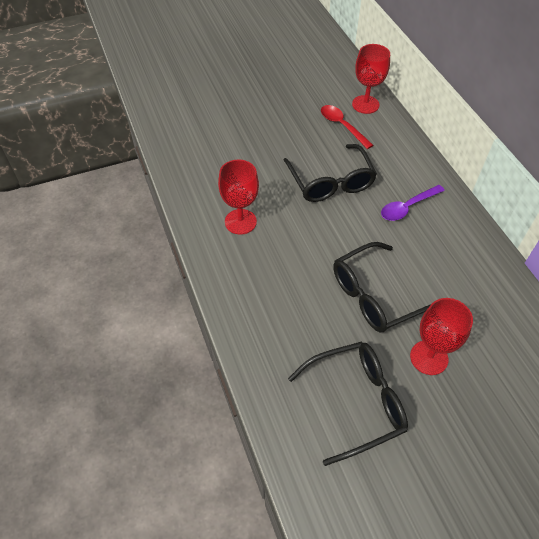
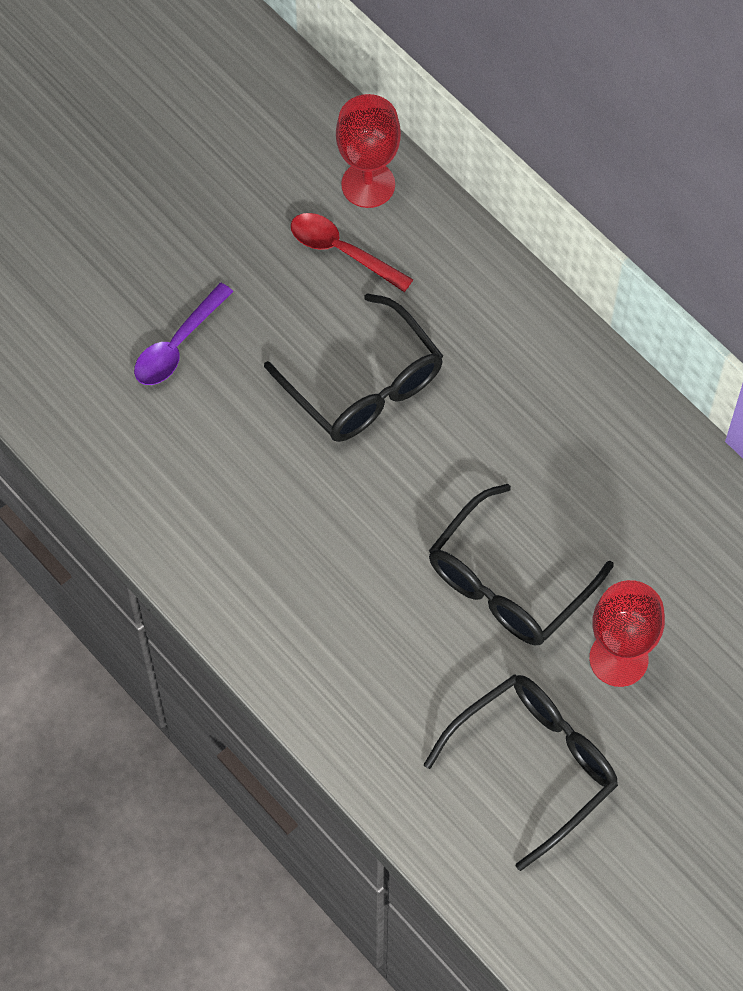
camera: 20 degrees left, 10 degrees up
red goblet [218,159,259,235] -> none
purple spoon [381,185,445,221] -> purple spoon moved to [134,283,233,385]

